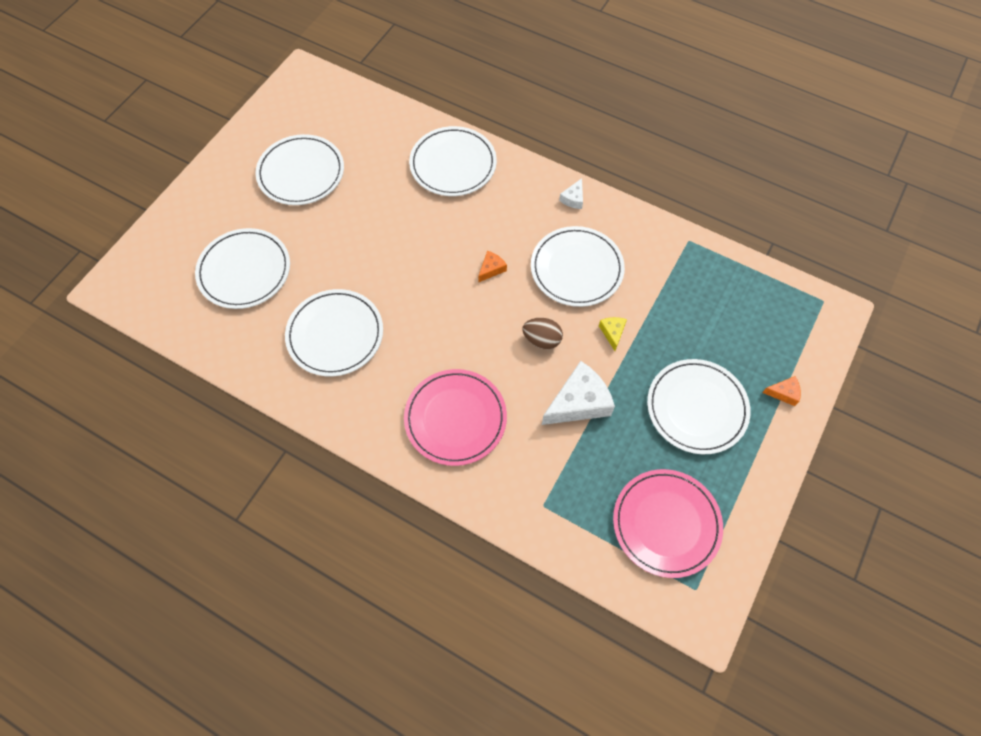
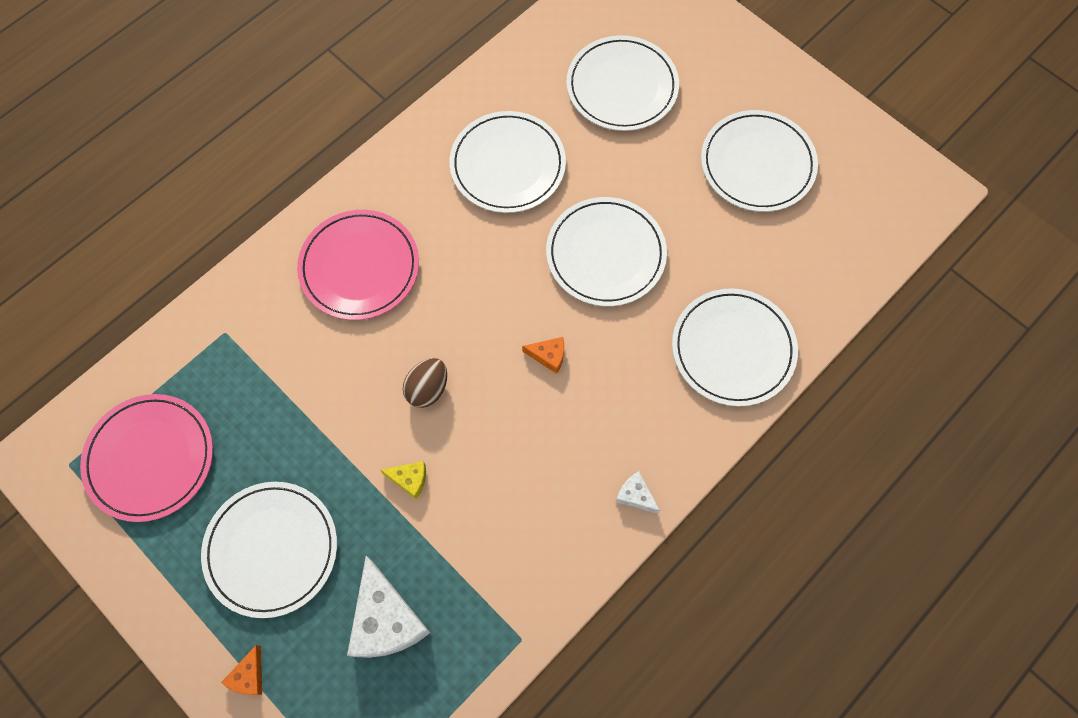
camera: 105 degrees right, 5 degrees up
orange cheese [478,251,507,282] -> orange cheese turned 45 degrees counterclockwise [522,337,564,374]
white plate [531,226,625,307] -> white plate moved to [546,197,667,306]
white cheese [542,361,615,425] -> white cheese moved to [347,556,430,658]

